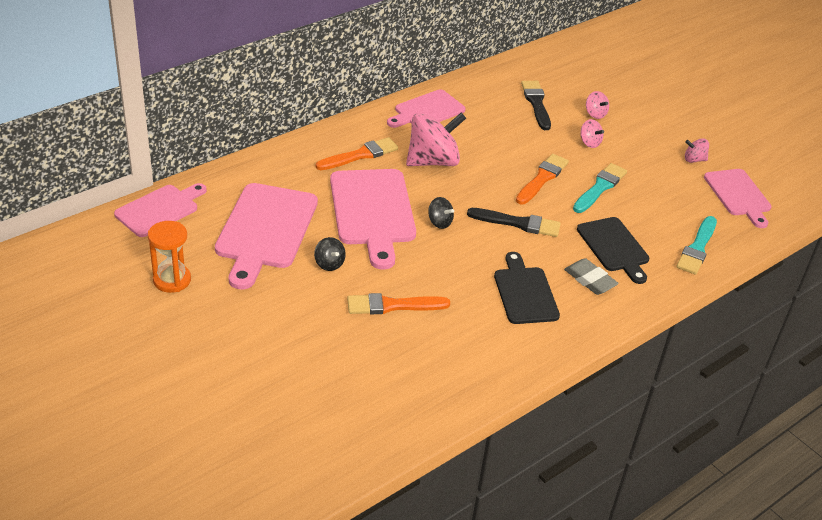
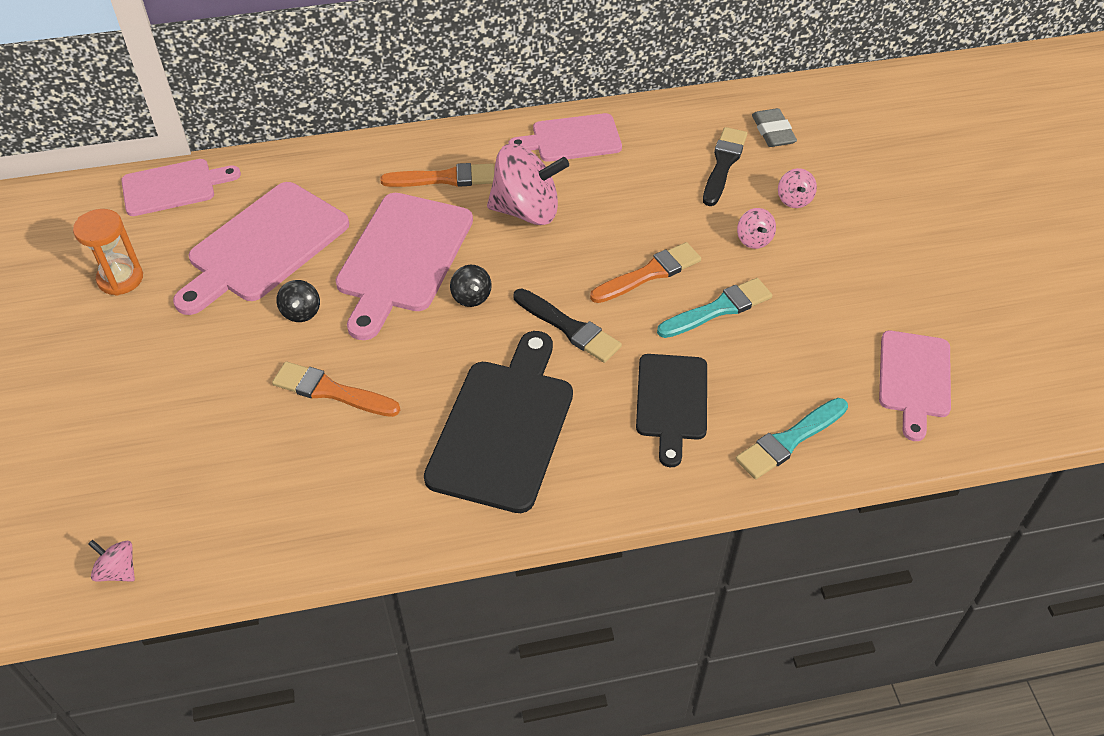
camera: 30 degrees right, 10 degrees up
black cutting board [494,252,560,324] -> black cutting board [424,331,573,513], size x1.57
grey eraser [564,258,619,295] -> grey eraser moved to [752,108,797,147]
pink spinning top [685,138,709,163] -> pink spinning top moved to [88,539,135,582]

